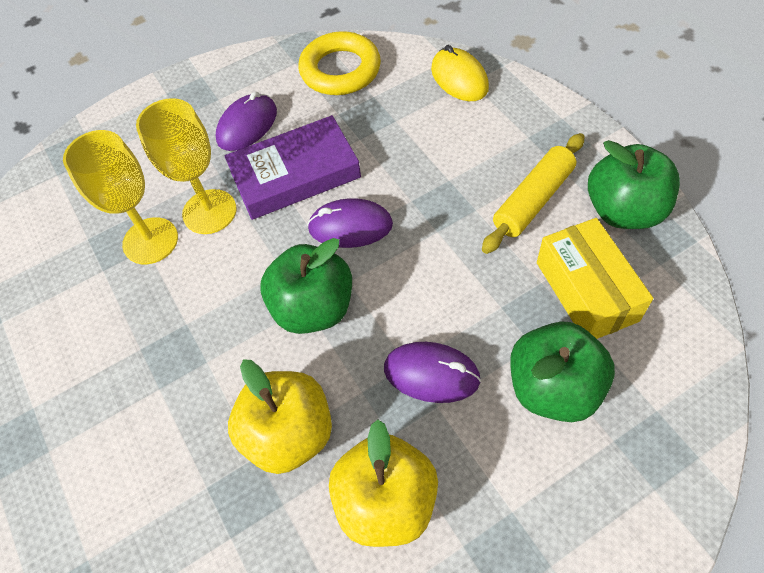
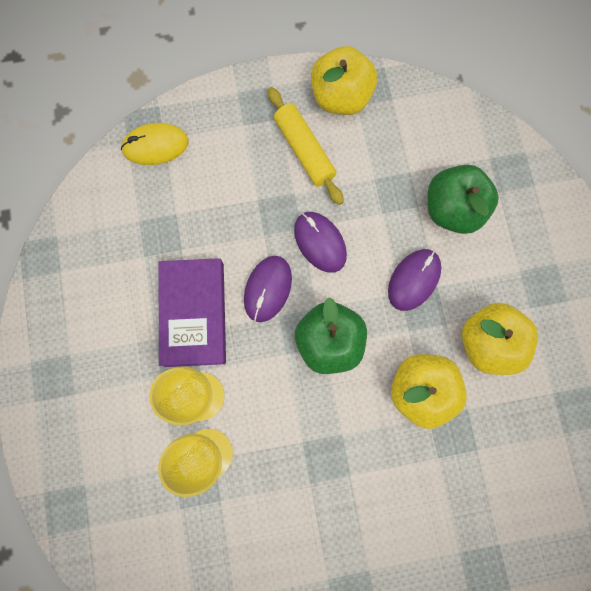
camera: 75 degrees left, 20 degrees up
purple mouse [216,92,277,151] -> purple mouse moved to [294,212,347,273]
yellow ring [299,31,381,95] -> none
yellow box [537,218,653,339] -> none
green apple [588,140,680,229] -> yellow apple [311,46,377,115]

